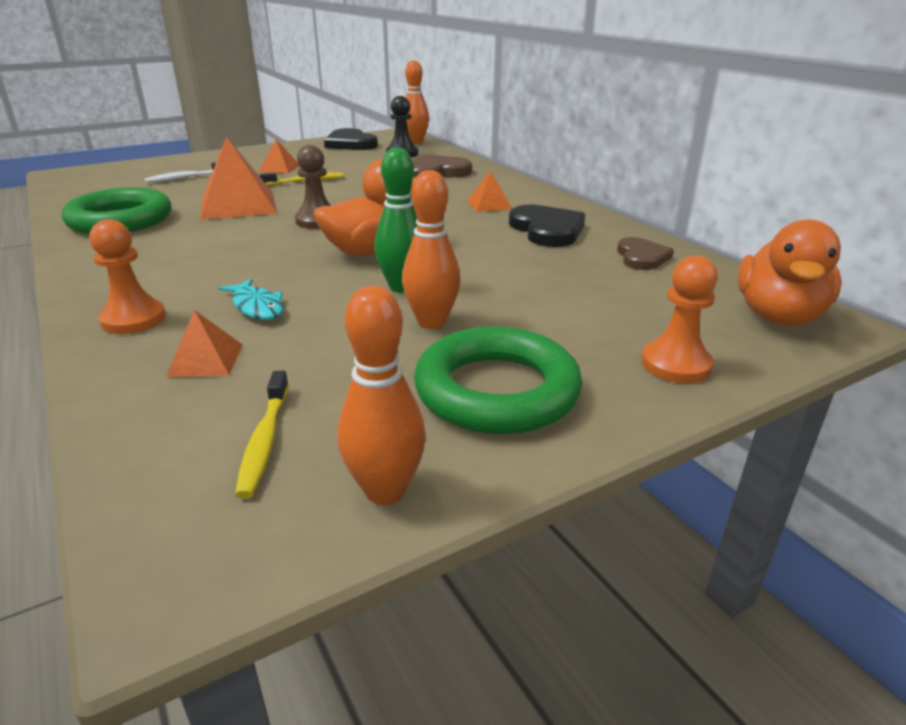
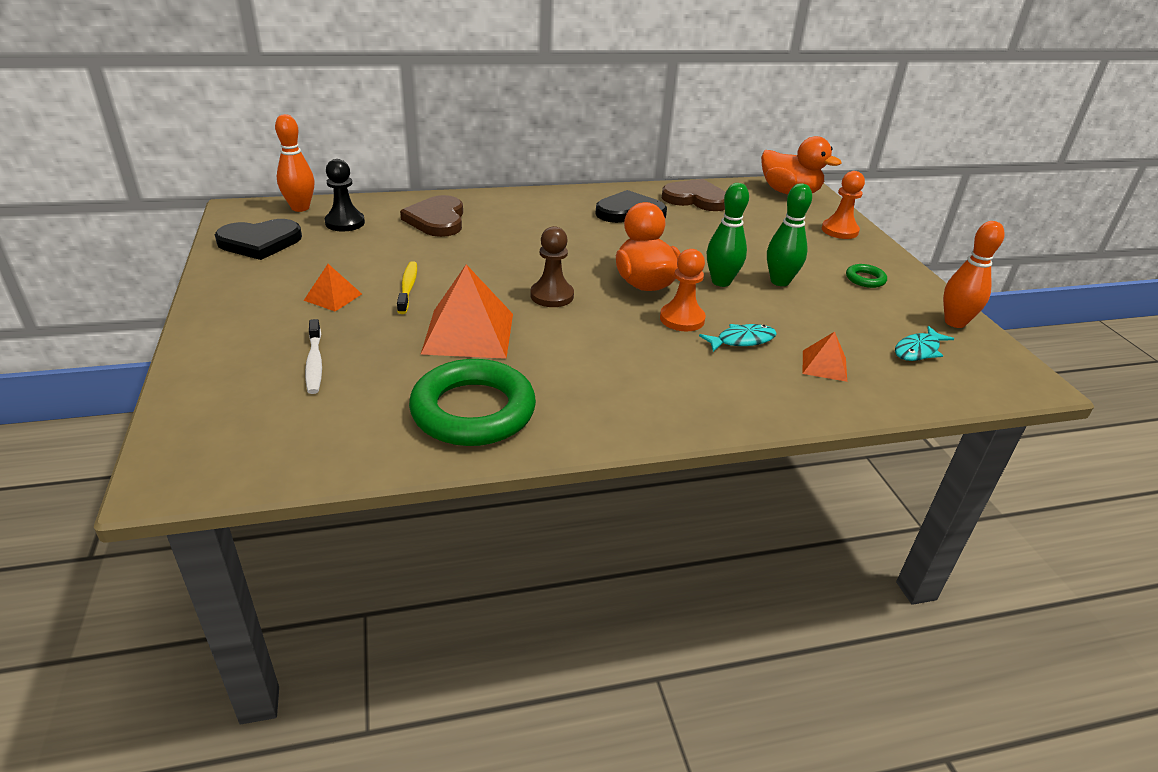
camera: 75 degrees left, 5 degrees up
orange pawn [89,219,166,334] -> orange pawn moved to [660,249,706,332]
yellow toothbrush [235,371,289,499] -> turquoise fish [895,326,954,361]
orange bowling pin [402,170,460,329] -> green bowling pin [767,183,812,286]
green ring [414,326,582,434] -> green ring [846,264,887,288], size x0.43
orange pyramid [467,171,512,212] -> none
brown heart [617,237,674,270] -> brown heart [662,179,726,211], size x1.54

